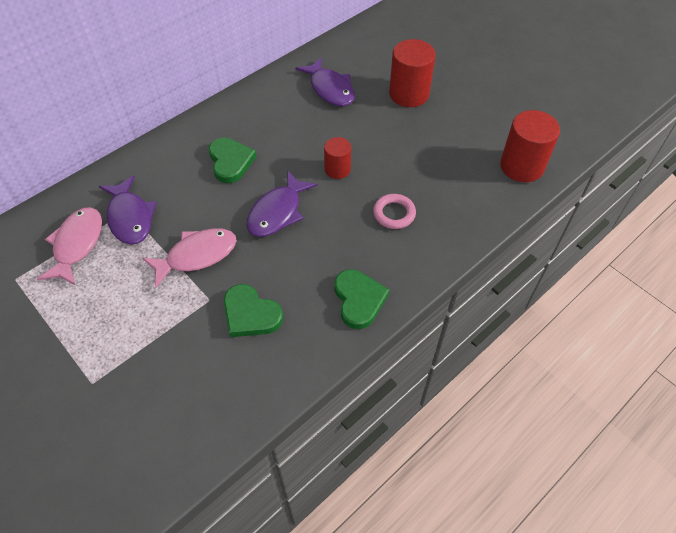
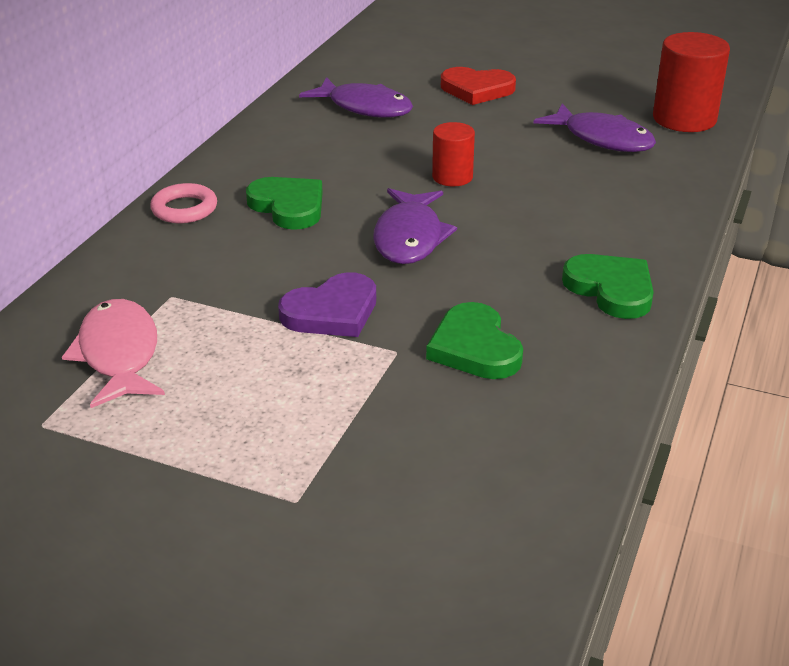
camera: 25 degrees left, 20 degrees down
purple fish [99,175,157,245] -> purple fish moved to [534,103,656,152]
pink fish [142,228,237,288] -> purple heart [278,272,376,337]
green heart [224,284,283,337] -> green heart turned 60 degrees clockwise [426,302,523,379]
pink ring [373,194,416,229] -> pink ring moved to [150,183,217,223]
red cylinder [389,39,436,107] -> red heart [441,67,516,105]

